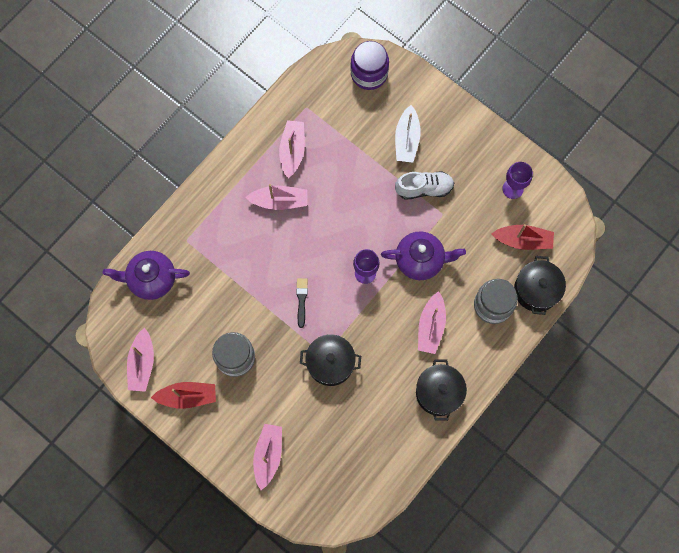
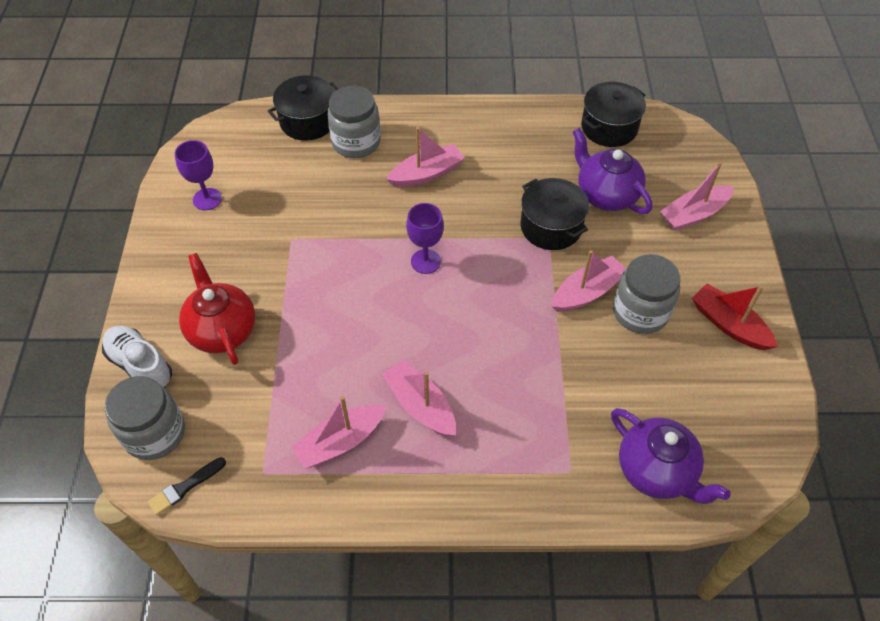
camera: 130 degrees left, 20 degrees down
pink boat [127,328,154,392] -> pink boat moved to [551,250,626,312]
black brush [296,278,308,328] -> black brush moved to [148,457,226,515]
purple jar [350,41,389,90] -> grey jar [105,376,185,460]
purple teapot [381,231,466,280] -> purple teapot moved to [573,128,653,214]
white boat [395,105,421,163] -> red teapot [179,253,255,365]
white shoe [395,171,454,200] -> white shoe moved to [102,326,172,388]
black pot [416,359,467,421] -> black pot moved to [581,82,646,147]
red boat [492,224,554,250] -> none

